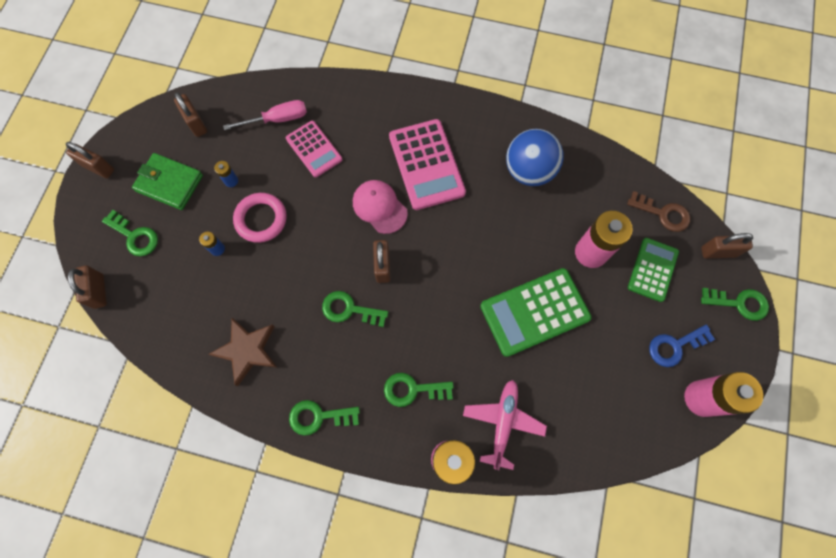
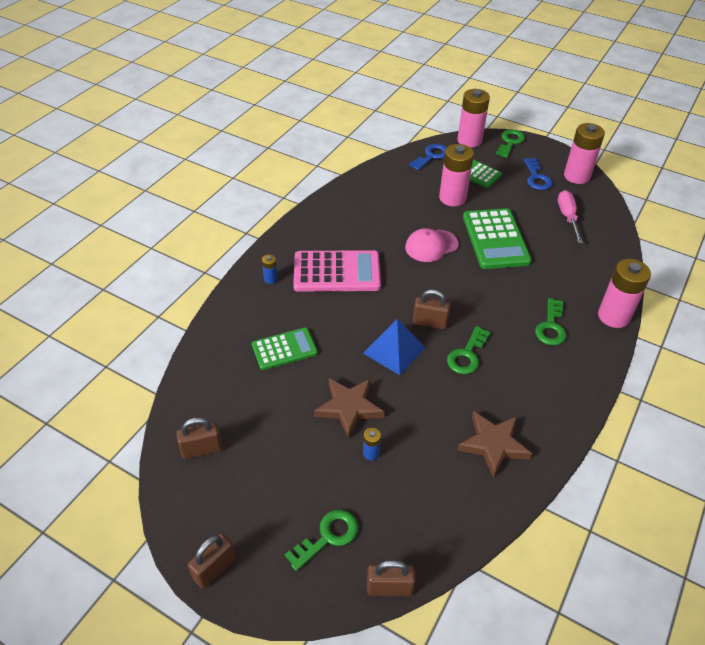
camera: 75 degrees left, 25 degrees down
green wallet [132,153,203,210] -> none
blue battery [214,161,238,187] -> blue battery moved to [262,255,278,284]
pink screwdriver [223,100,307,130] -> pink screwdriver moved to [558,190,583,243]
pink ring [233,193,287,243] -> brown star [314,378,384,438]
pink calculator [286,121,342,177] -> green calculator [252,328,318,370]
green key [289,400,360,436] -> none
pink cap [353,180,408,234] -> pink cap moved to [405,228,459,262]
pink plane [463,380,547,470] -> none
blue ball [506,129,564,186] -> none
brown key [627,191,690,232] -> blue key [409,144,447,170]
brown padlock [701,233,753,259] -> pink battery [457,89,490,148]
none -> blue pyramid [363,319,425,375]

